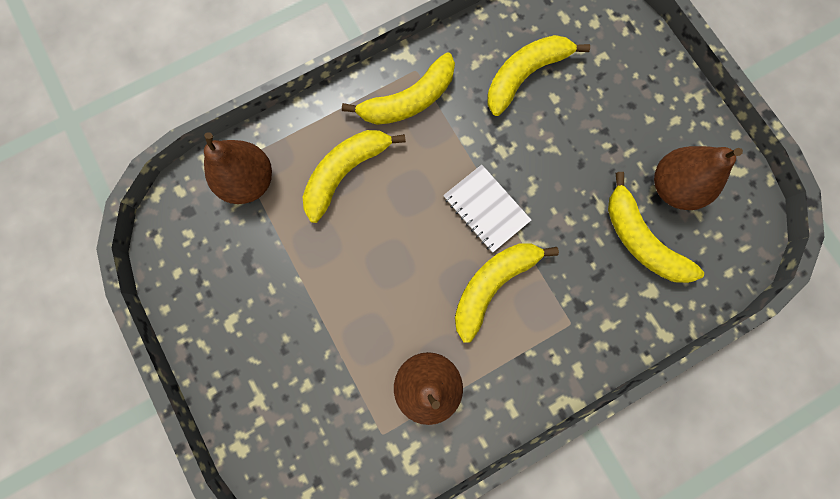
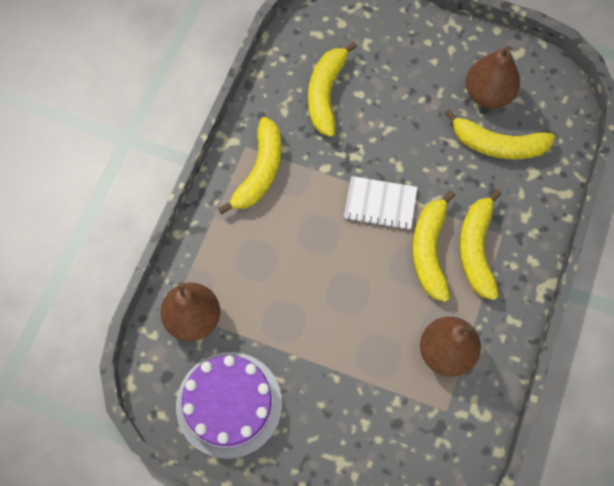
camera: 40 degrees left, 10 degrees down
yellow banana [303,130,406,223] -> yellow banana moved to [459,189,501,300]
none -> purple cake [176,352,282,459]

